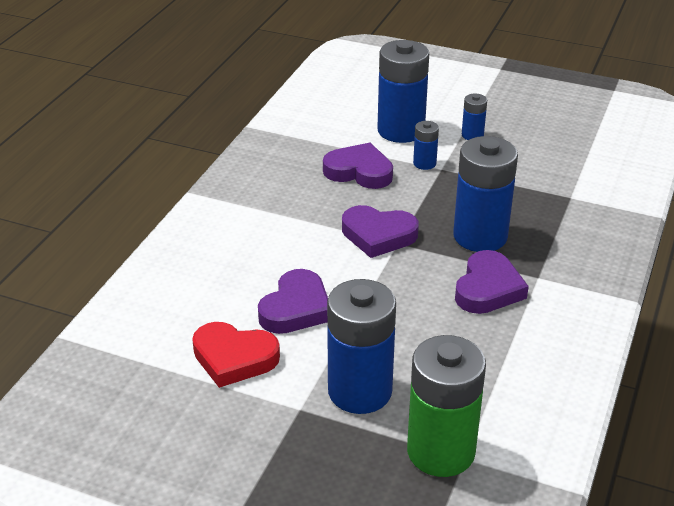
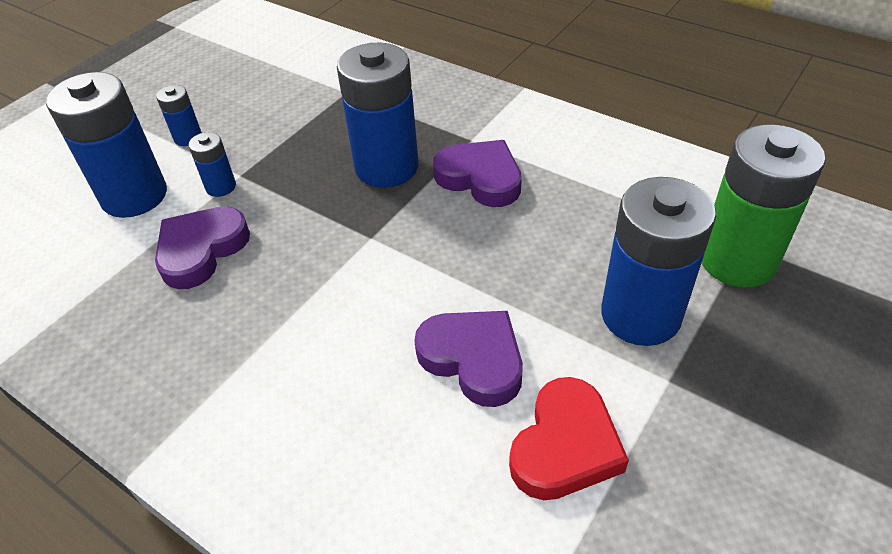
camera: 75 degrees left, 10 degrees up
purple heart [342,205,419,258] -> none

